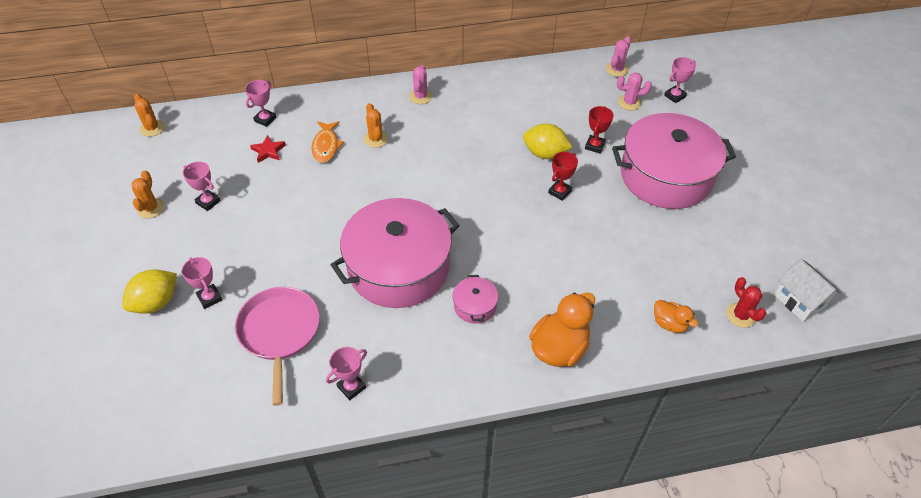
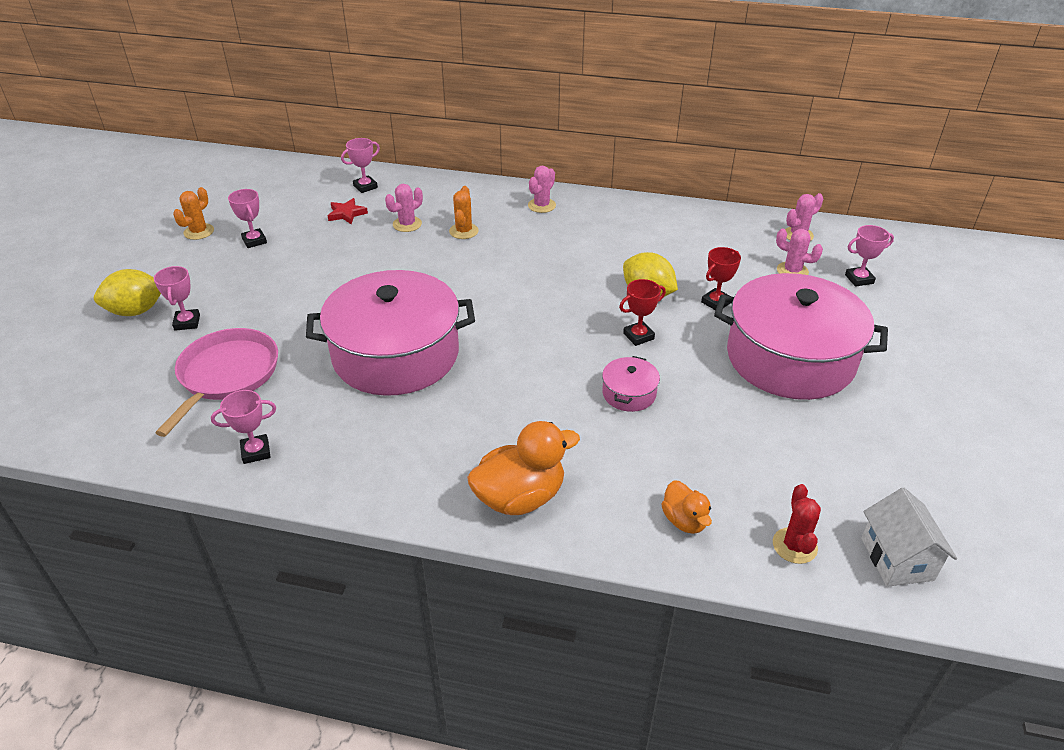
camera: 25 degrees right, 10 degrees down
orange cactus [134,94,165,137] -> none
orange fish [311,121,344,163] -> pink cactus [385,184,423,232]
pink pot [453,275,498,324] -> pink pot moved to [602,356,660,412]

